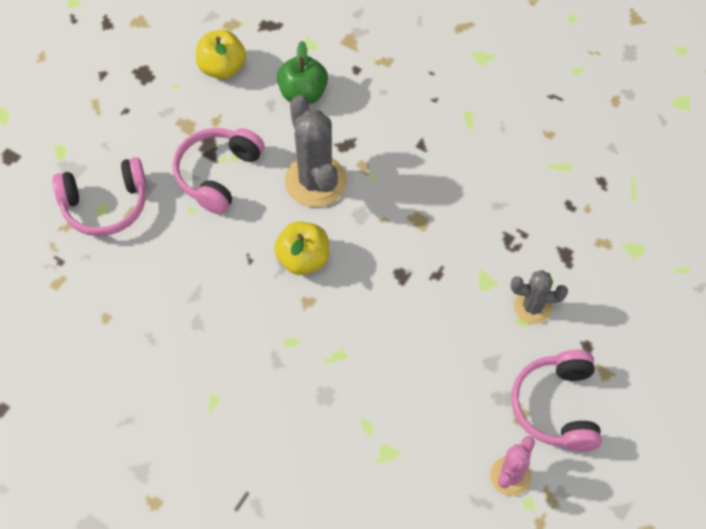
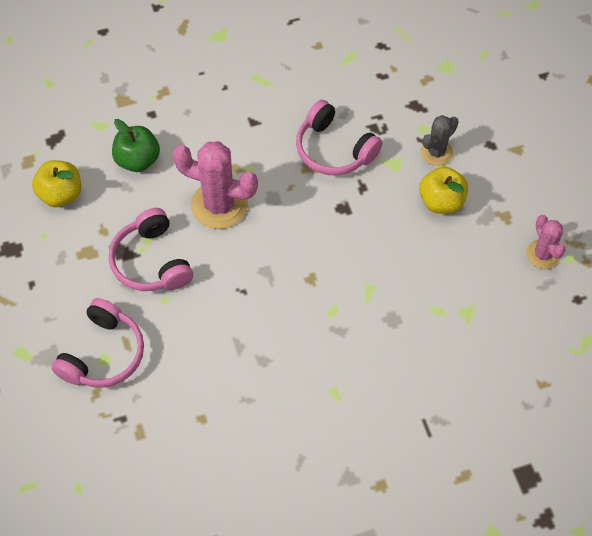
camera: 50 degrees left, 0 degrees up
yellow apple [274,221,329,275] -> yellow apple moved to [419,167,468,214]
grey cactus [285,95,347,207] -> pink cactus [172,141,258,229]
pink headphones [511,350,602,452] -> pink headphones moved to [296,100,383,176]

